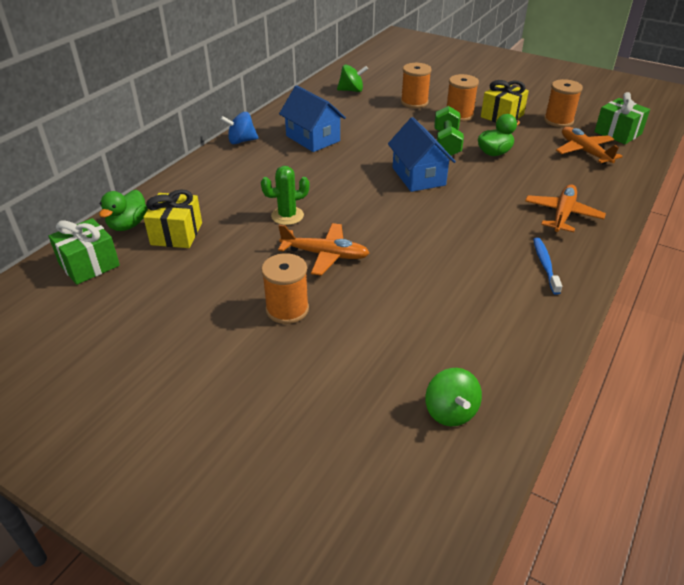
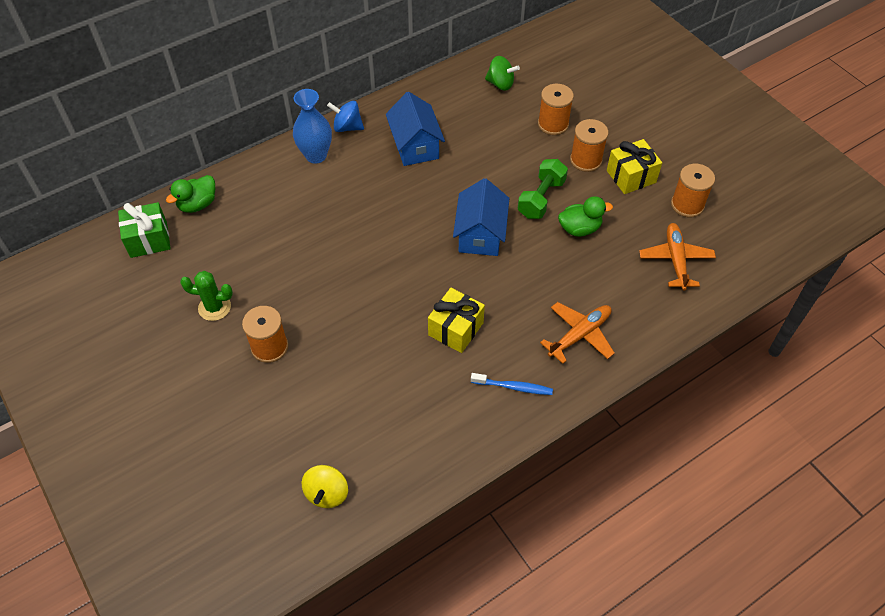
camera: 25 degrees right, 15 degrees up
yellow gift [143,189,202,248] -> yellow gift moved to [428,288,485,353]
green cactus [261,166,309,225] -> green cactus moved to [180,271,233,321]
orange plane [278,223,369,276] -> none
green spinning top [425,368,482,426] -> yellow spinning top [302,465,348,508]
blue toothbrush [533,237,562,295] -> blue toothbrush turned 75 degrees clockwise [471,373,553,395]
green gift [594,92,650,144] -> none
none -> blue vase [293,89,332,164]

